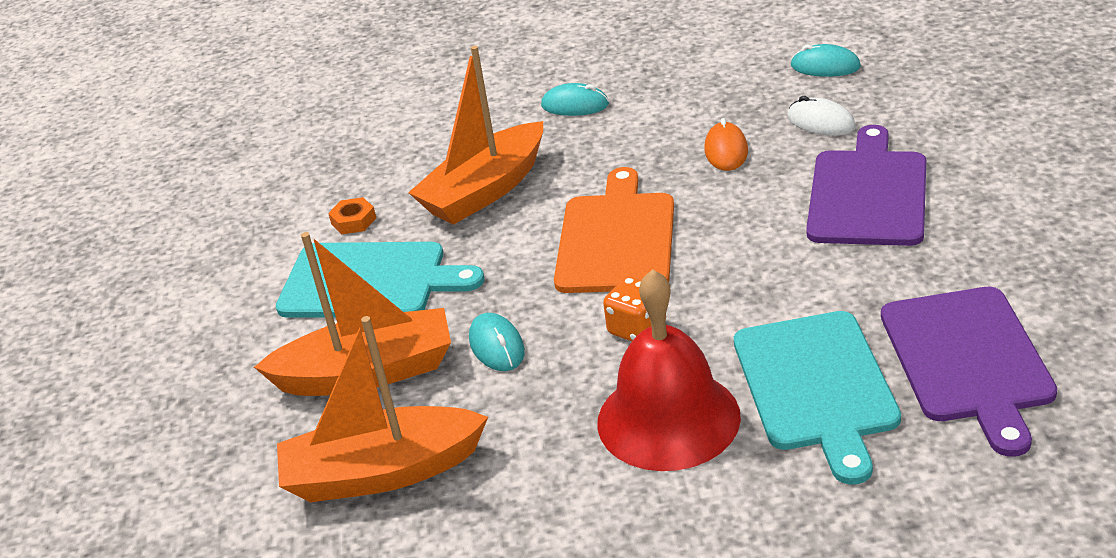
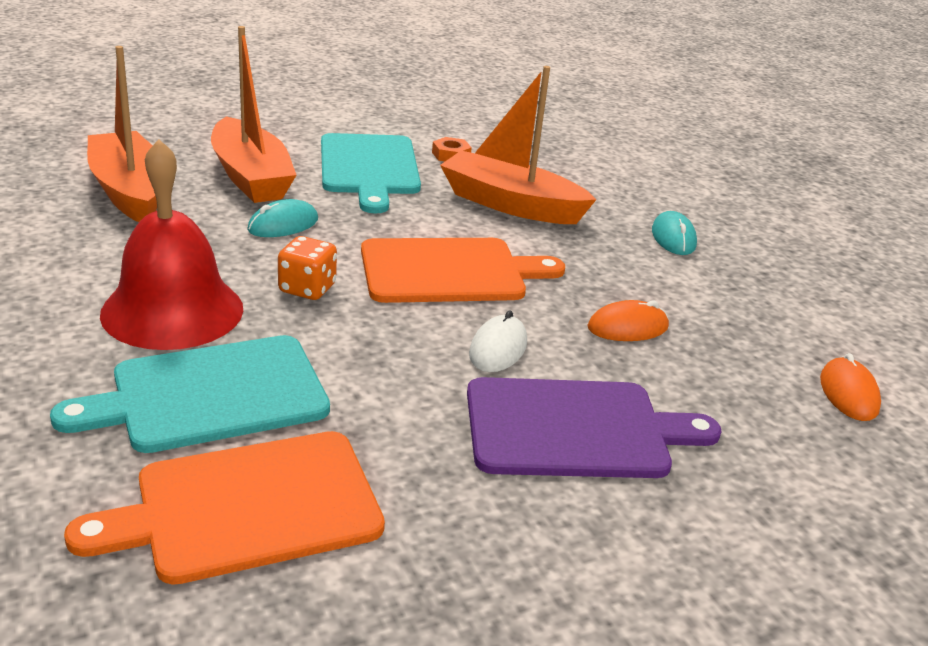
camera: 65 degrees right, 5 degrees down
white mouse [787,96,856,135] -> white mouse moved to [469,311,527,372]
turquoise mouse [791,44,861,77] -> orange mouse [820,353,881,421]
purple cutting board [881,287,1057,457] -> orange cutting board [64,431,385,585]

